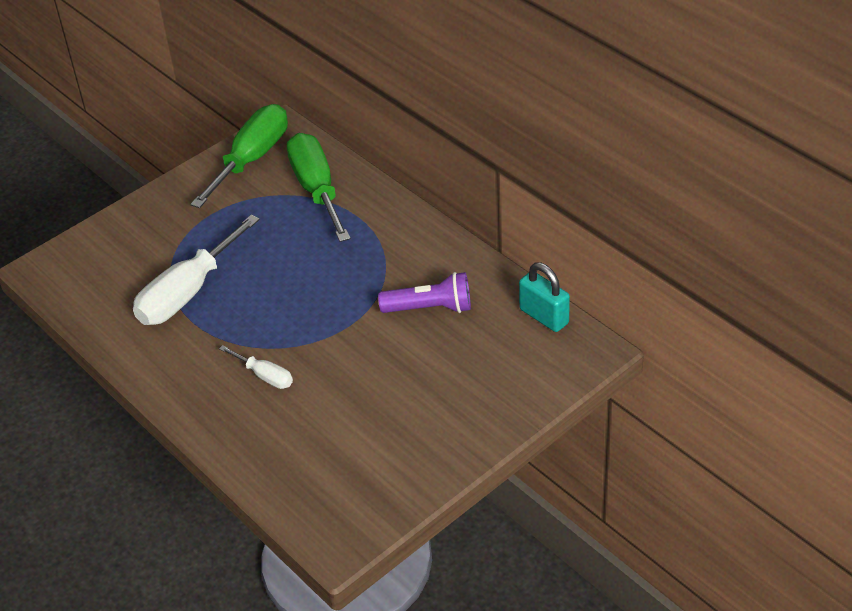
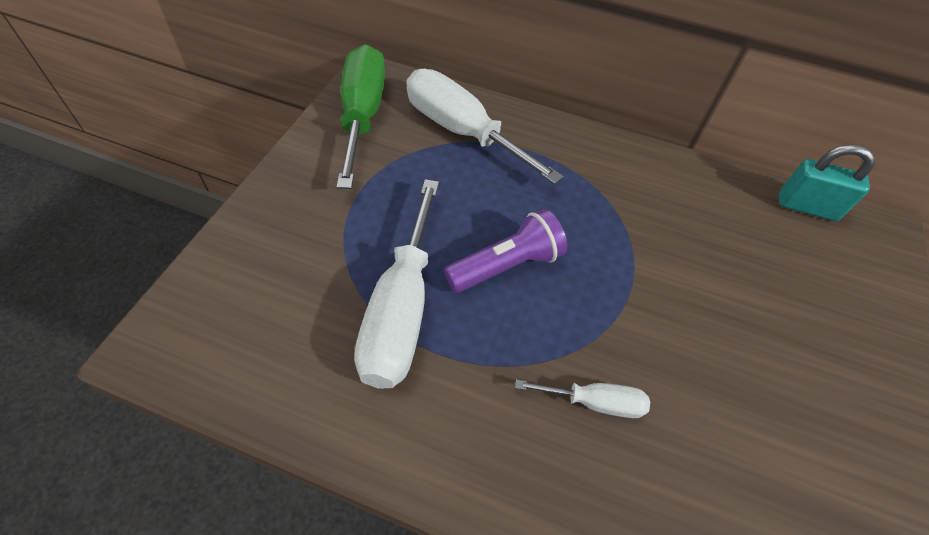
camera: 35 degrees left, 10 degrees up
green screwdriver [287,133,351,242] -> white screwdriver [406,69,564,185]
purple flashlight [378,272,471,313] -> purple flashlight moved to [444,209,567,293]

